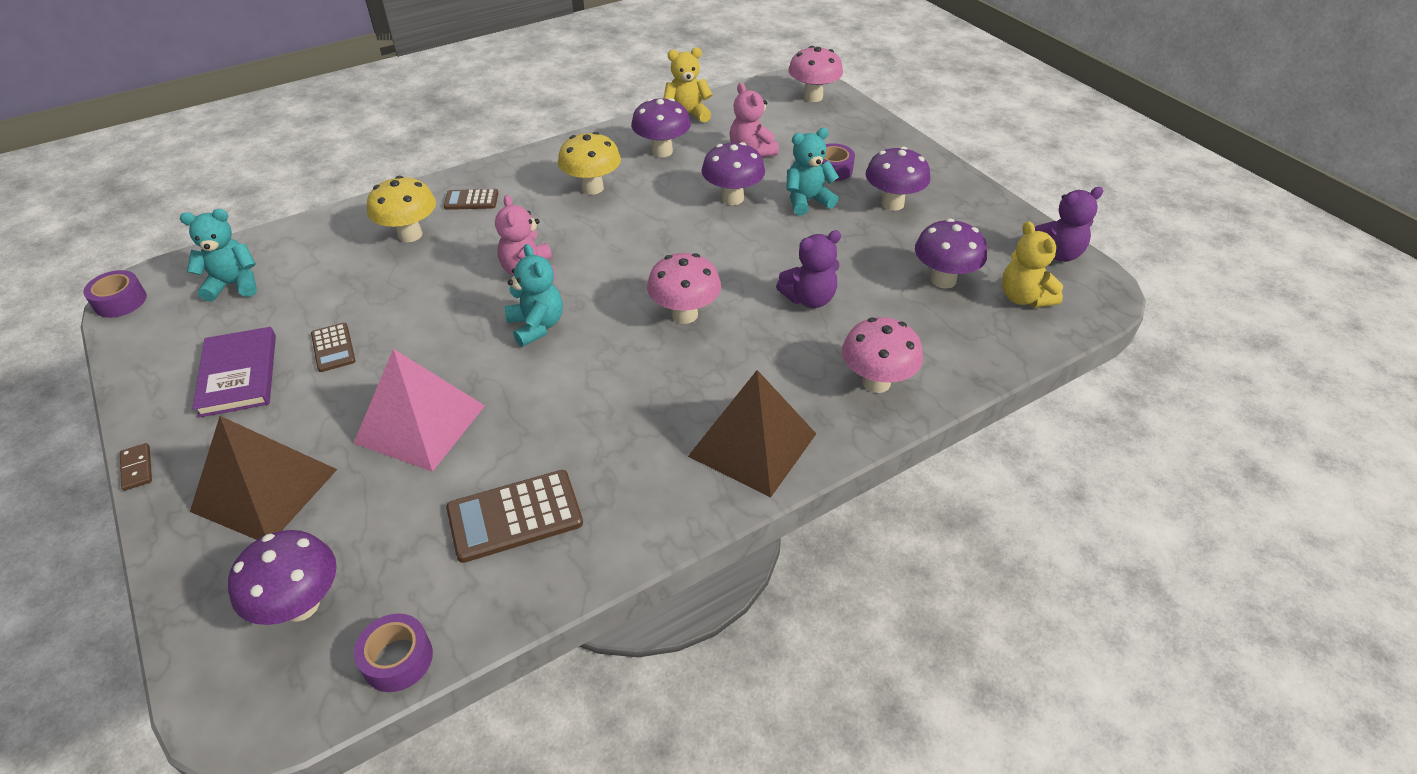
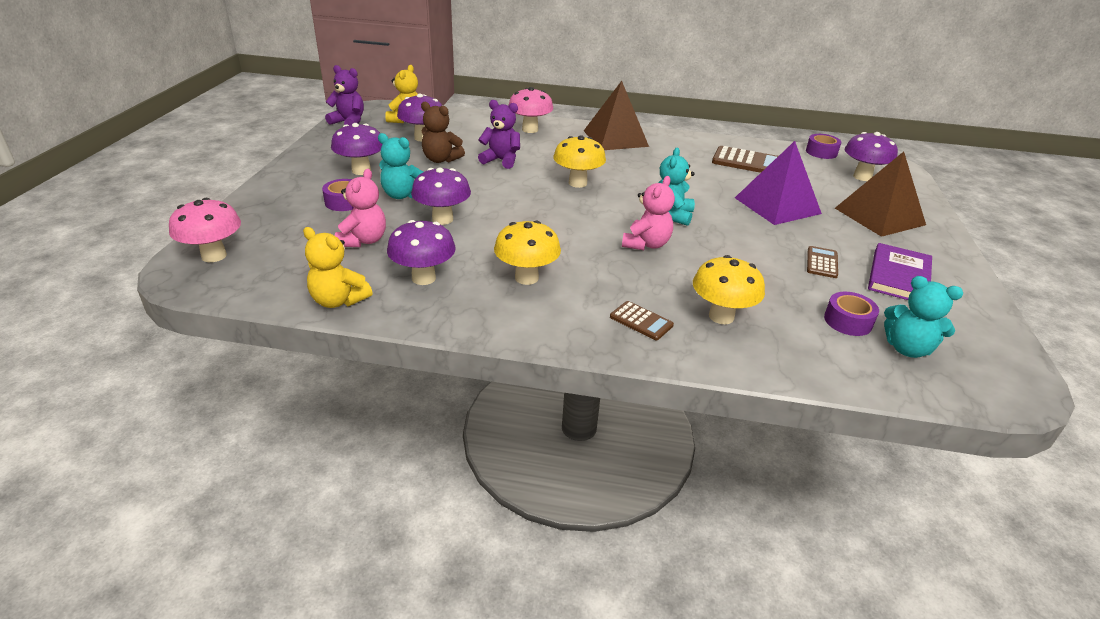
camera: 140 degrees left, 10 degrees down
purple tape [83,270,147,318] -> purple tape moved to [824,292,879,336]
brown domino [120,443,152,491] -> none
pink pyramid [354,349,485,472] -> purple pyramid [735,141,822,225]
pink mushroom [647,253,721,324] -> yellow mushroom [553,136,606,188]
none -> brown teddy bear [421,102,465,163]

